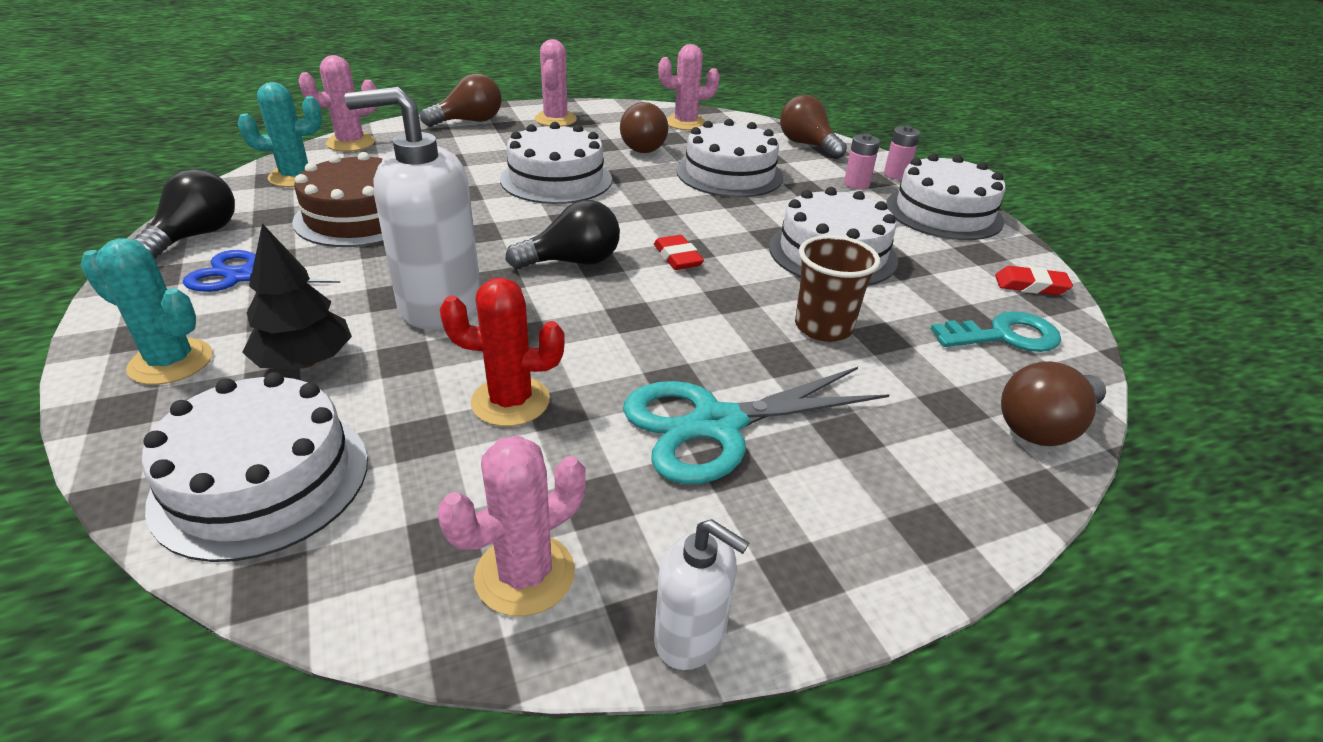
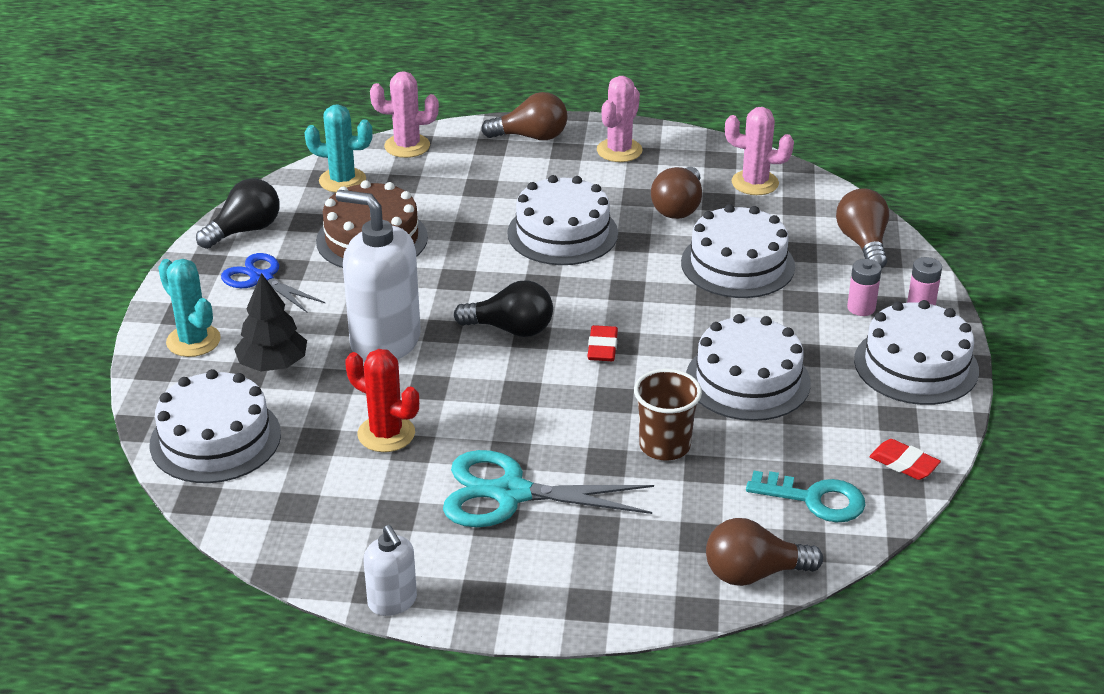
camera: 30 degrees right, 0 degrees up
pink cactus [437,435,586,616] -> none

